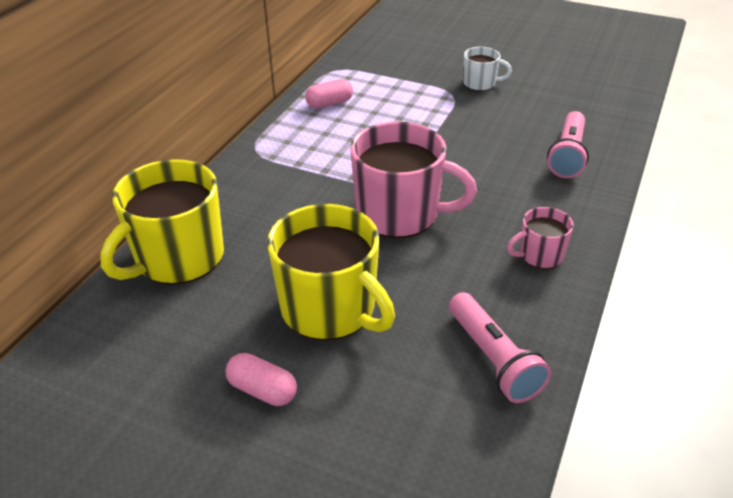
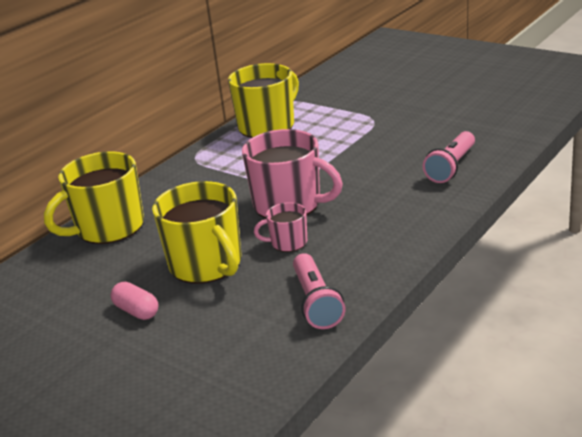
camera: 15 degrees right, 10 degrees down
pink capsule [305,79,353,108] -> yellow mug [228,63,299,138]
white mug [463,47,512,91] -> none
pink mug [507,207,574,269] -> pink mug moved to [254,202,307,252]

